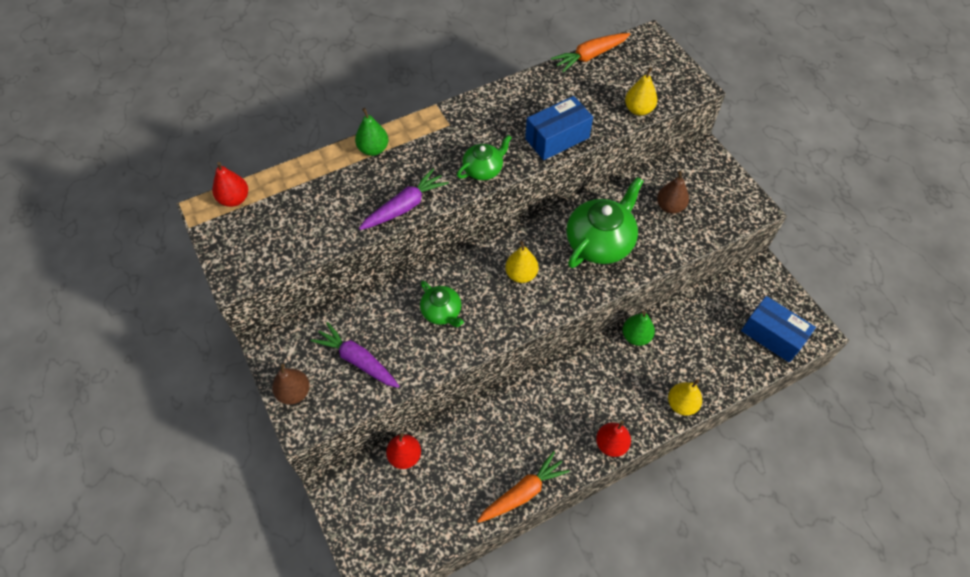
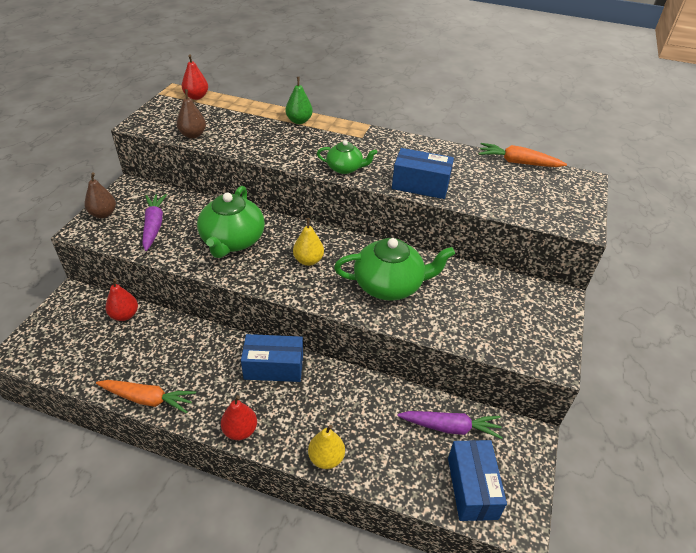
camera: 45 degrees right, 15 degrees down
purple carrot [359,168,449,230] -> purple carrot moved to [397,411,503,439]
green teapot [420,281,464,327] -> green teapot [197,186,265,258], size x1.79
green pear [623,311,655,346] -> none
yellow pear [625,67,657,116] -> none
brown pear [657,171,689,214] -> brown pear moved to [177,89,206,139]
none -> blue box [241,334,303,382]

